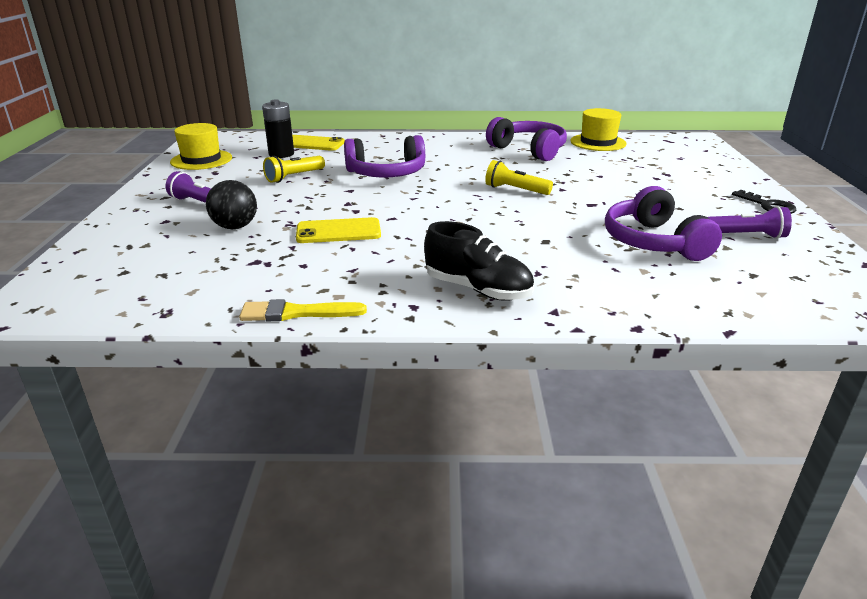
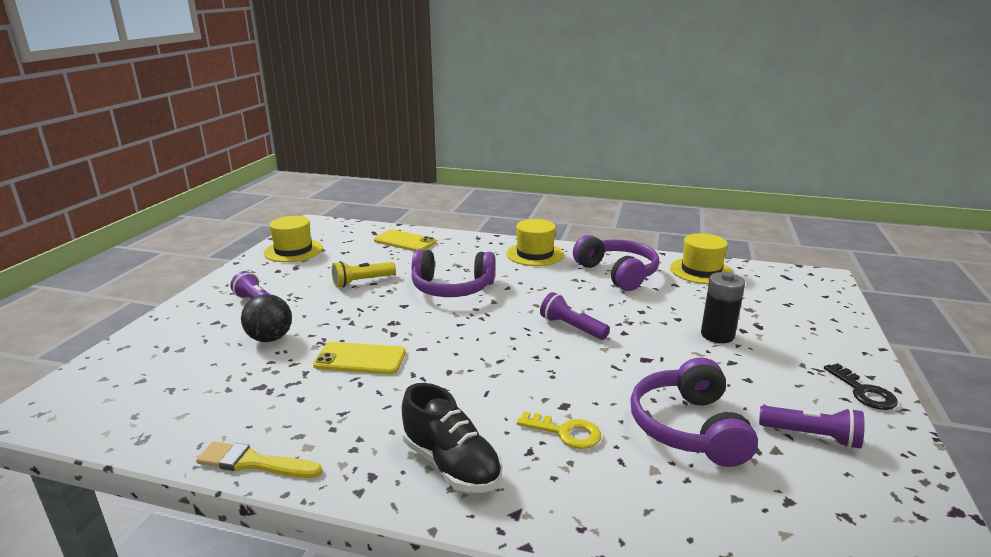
camera: 15 degrees right, 5 degrees down
black battery [262,100,294,158] -> black battery moved to [701,272,745,343]
yellow flashlight [485,160,553,195] -> purple flashlight [540,292,610,340]
none -> yellow hat [506,219,564,266]
none -> yellow key [517,411,601,449]

